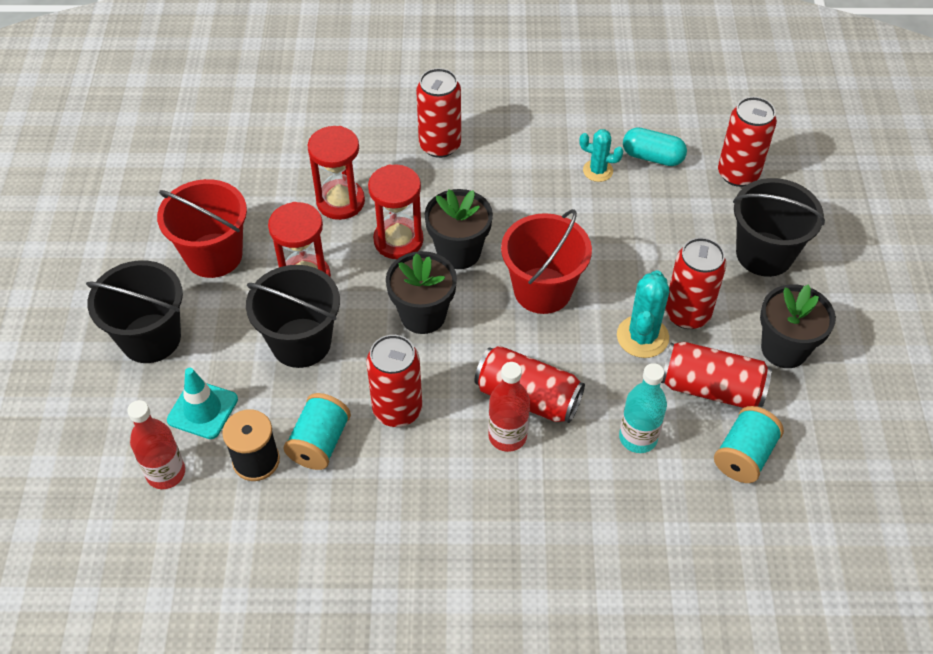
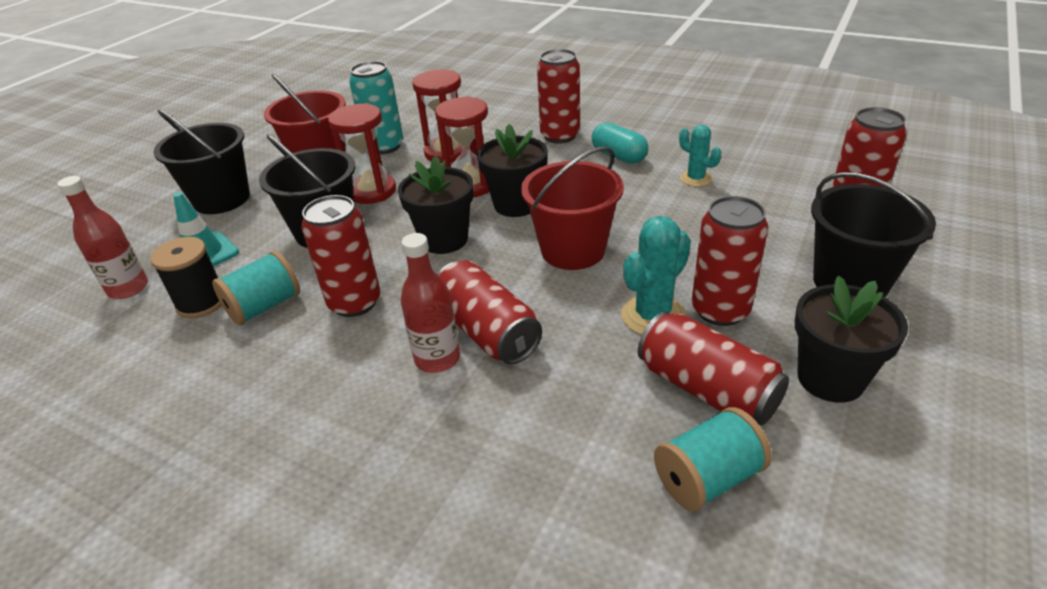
camera: 30 degrees right, 15 degrees down
turquoise bottle [619,363,667,453] -> none
turquoise capsule [623,127,687,166] -> turquoise capsule moved to [592,122,648,164]
none -> turquoise can [349,61,403,154]

